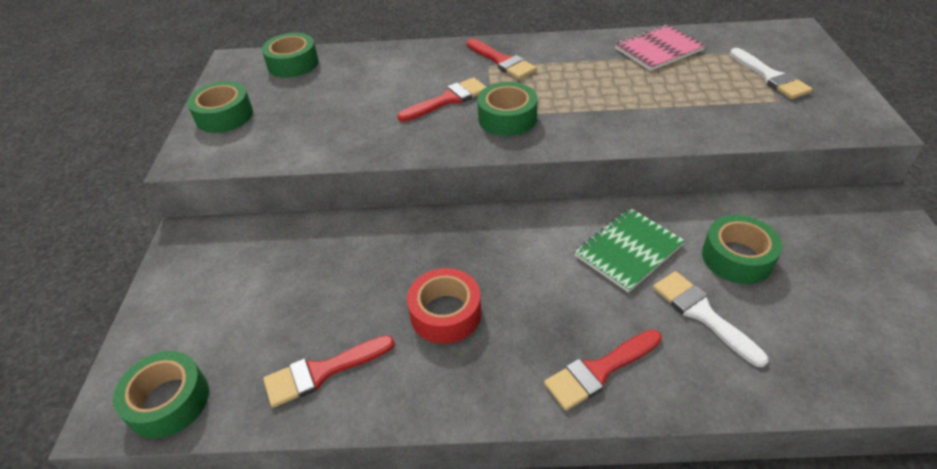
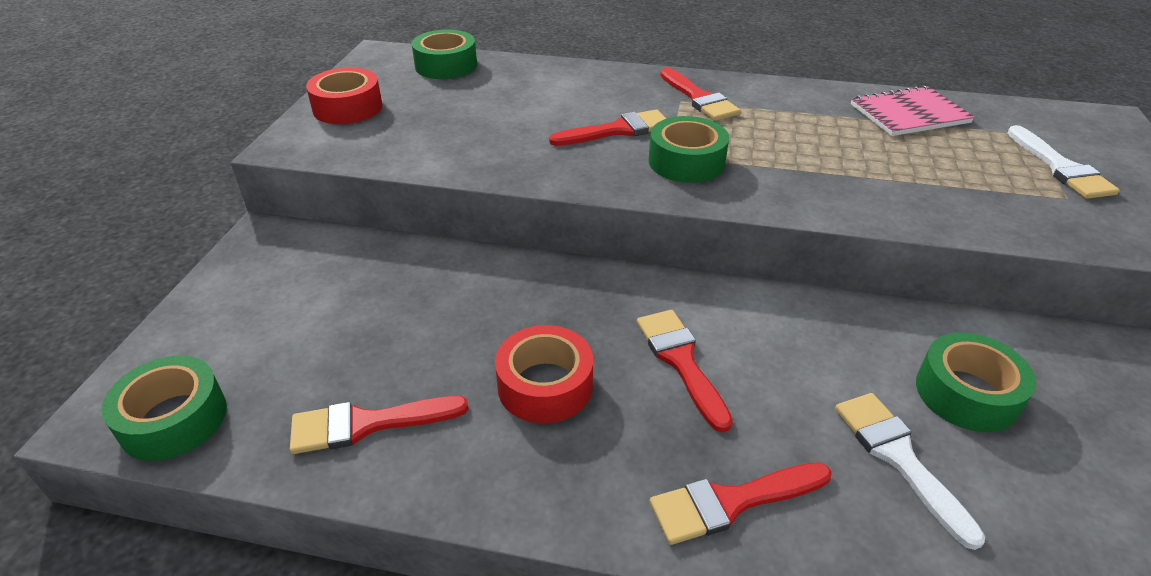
camera: 10 degrees right, 5 degrees down
green tape [187,81,253,133] -> red tape [306,67,382,124]
green notebook [574,208,685,293] -> none
none -> red brush [637,310,733,433]

